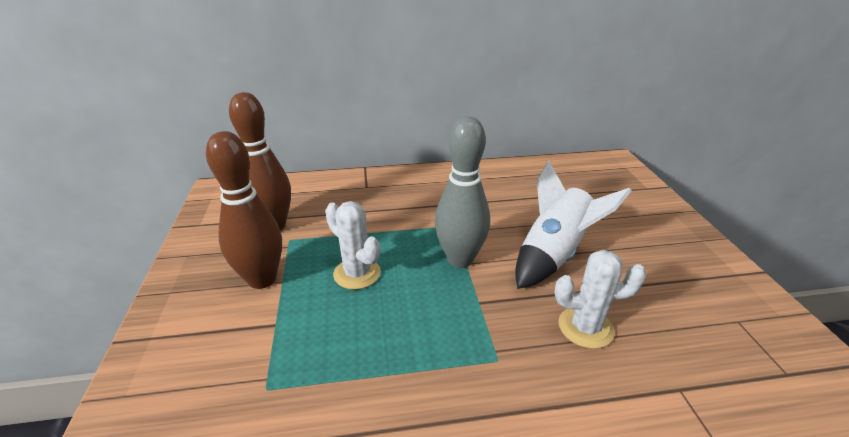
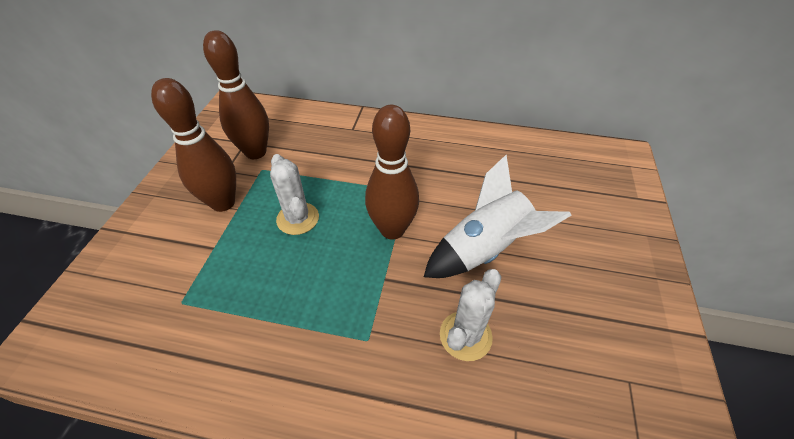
camera: 20 degrees right, 15 degrees up
grey bowling pin [435,117,490,268] -> brown bowling pin [365,105,419,240]
white cactus [554,250,647,349] -> white cactus turned 75 degrees counterclockwise [440,269,501,361]

